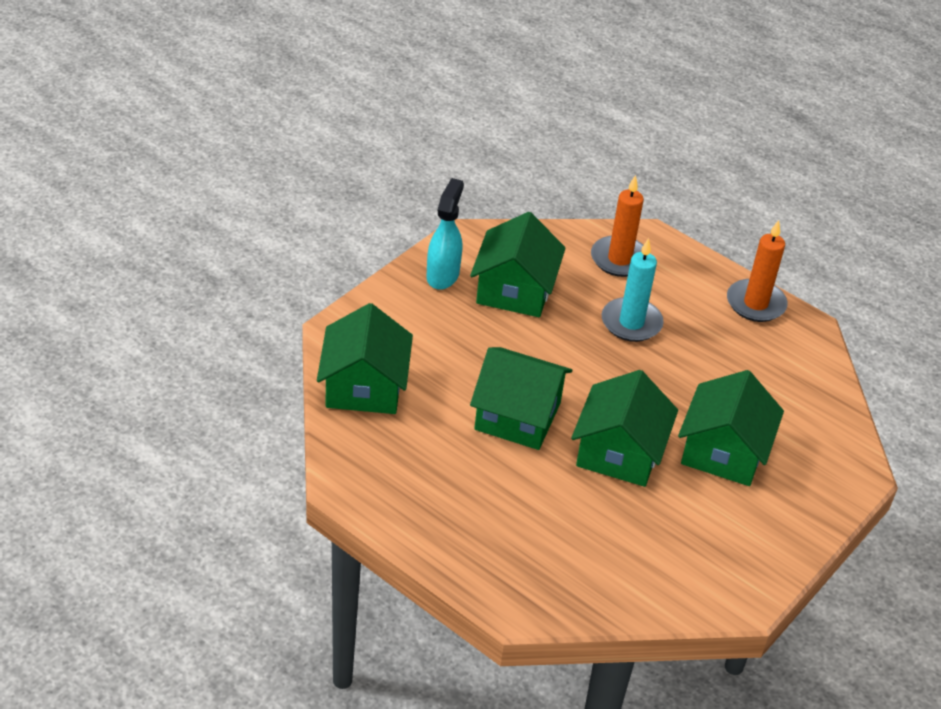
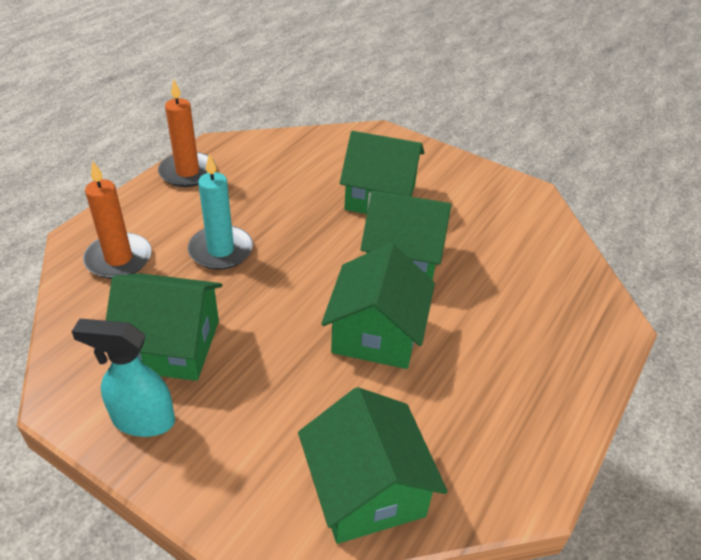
camera: 95 degrees left, 0 degrees up
green house [317,303,413,414] -> green house turned 75 degrees clockwise [298,387,448,544]

